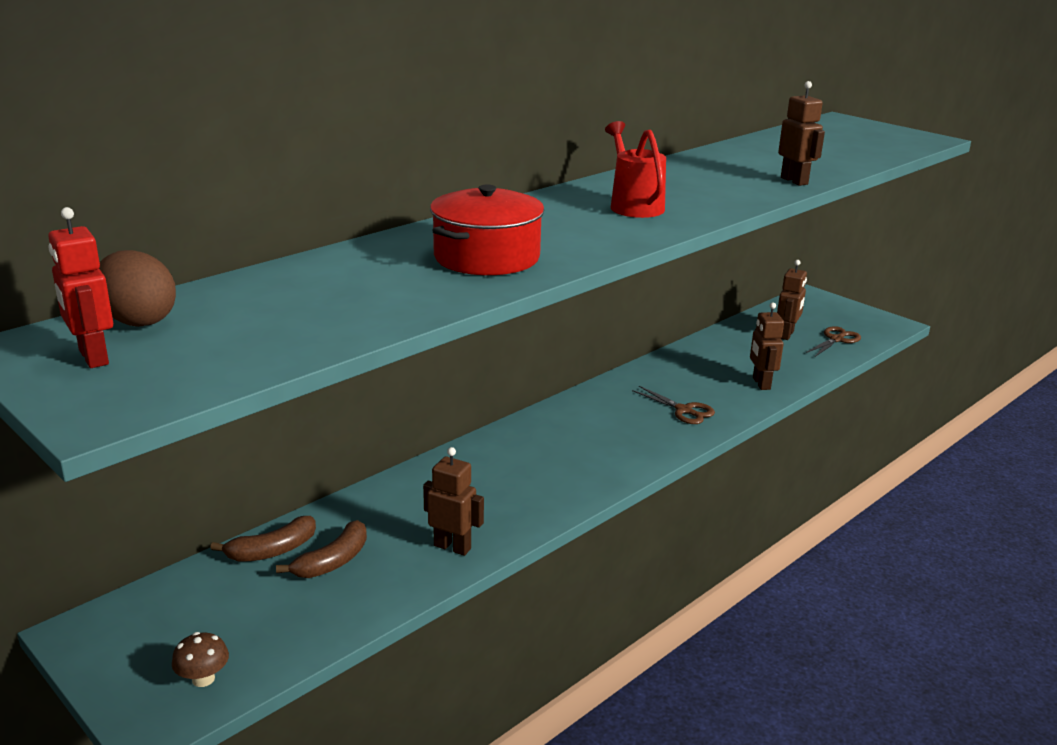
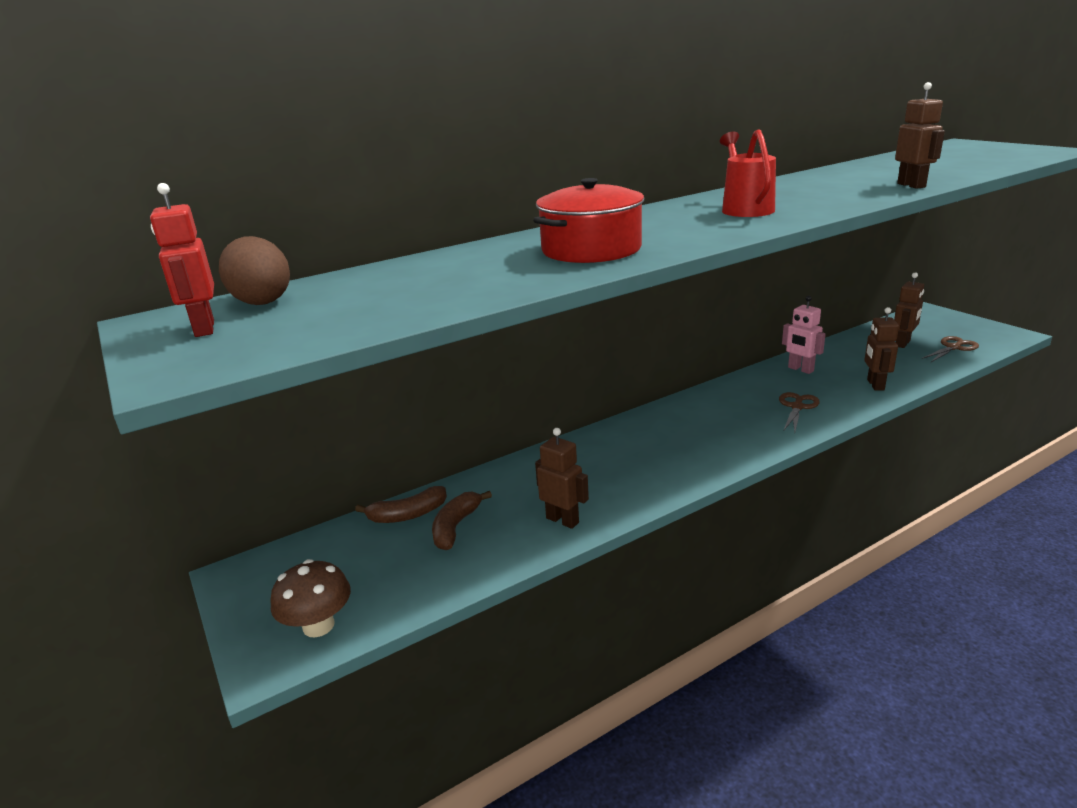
camera: 15 degrees right, 0 degrees up
brown mushroom [172,632,229,687] -> brown mushroom [270,559,351,637], size x1.56
brown banana [276,520,367,578] -> brown banana turned 150 degrees clockwise [432,491,492,550]
brown scissors [632,386,715,424] -> brown scissors turned 120 degrees counterclockwise [779,392,820,432]
none -> pink robot [782,296,826,374]

